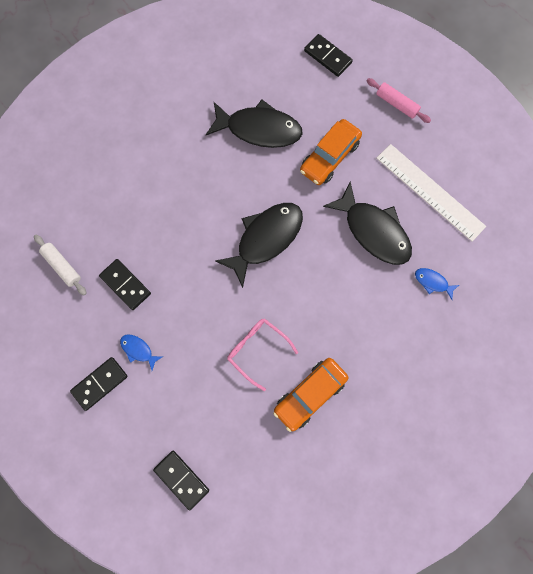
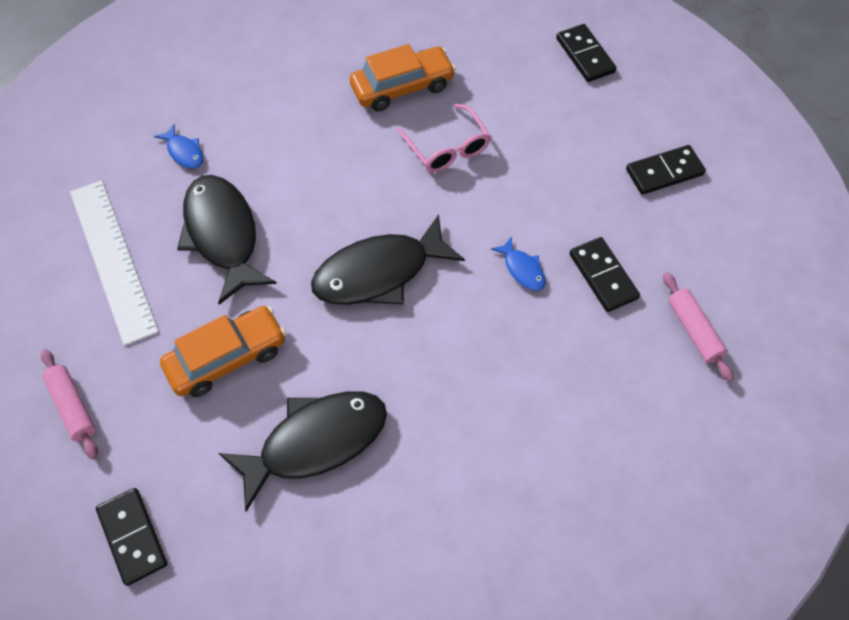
camera: 160 degrees left, 15 degrees down
white rolling pin [34,235,87,295] -> pink rolling pin [663,272,734,382]
blue fish [120,334,162,370] -> blue fish moved to [491,236,546,291]
black fish [206,100,303,148] -> black fish turned 120 degrees clockwise [219,391,387,512]

